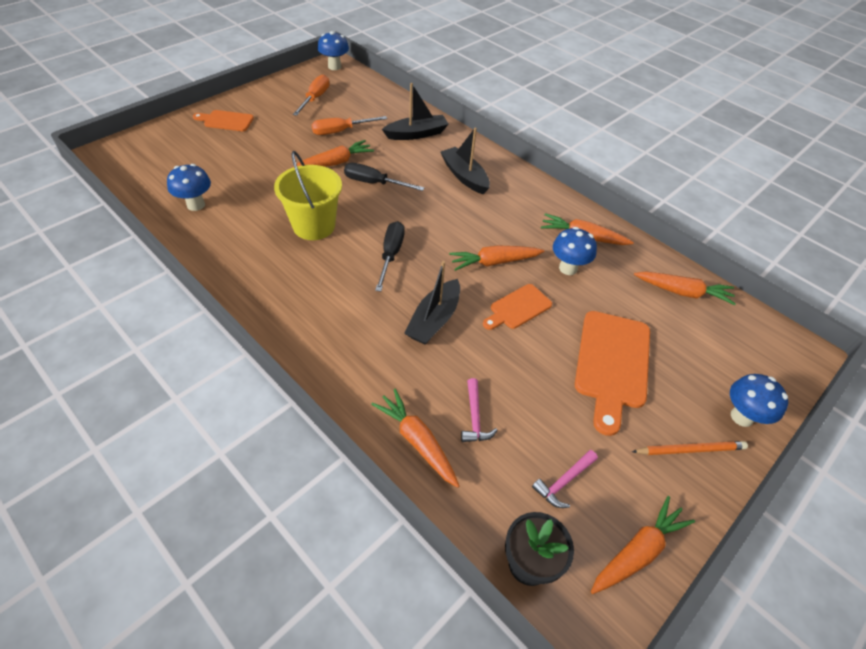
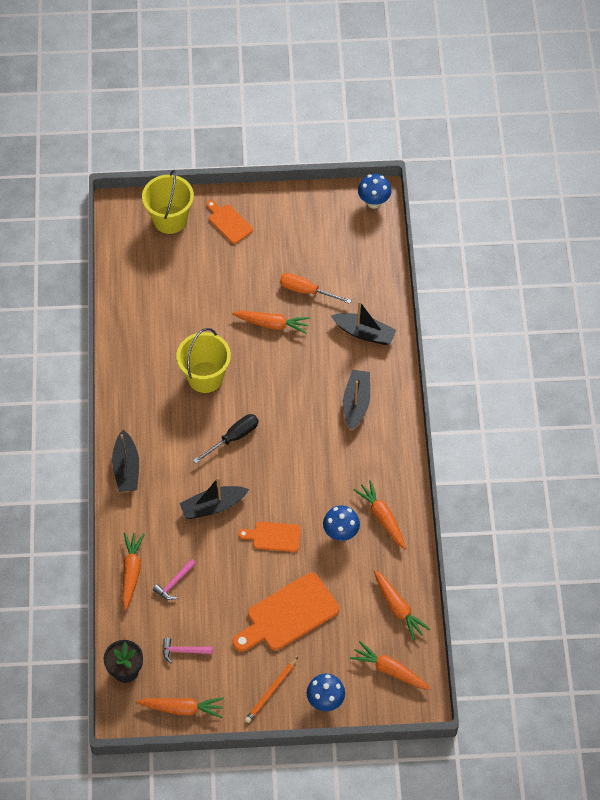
camera: 45 degrees right, 10 degrees up
blue mushroom [167,164,211,211] -> none
orange screwdriver [293,75,329,116] -> none
black screwdriver [344,163,424,191] -> none
orange carrot [449,245,544,271] -> orange carrot moved to [350,641,431,690]
orange pencil [632,441,748,455] -> orange pencil turned 90 degrees clockwise [245,657,298,723]
none -> black boat [112,430,139,492]
none -> yellow bucket [142,170,194,234]

